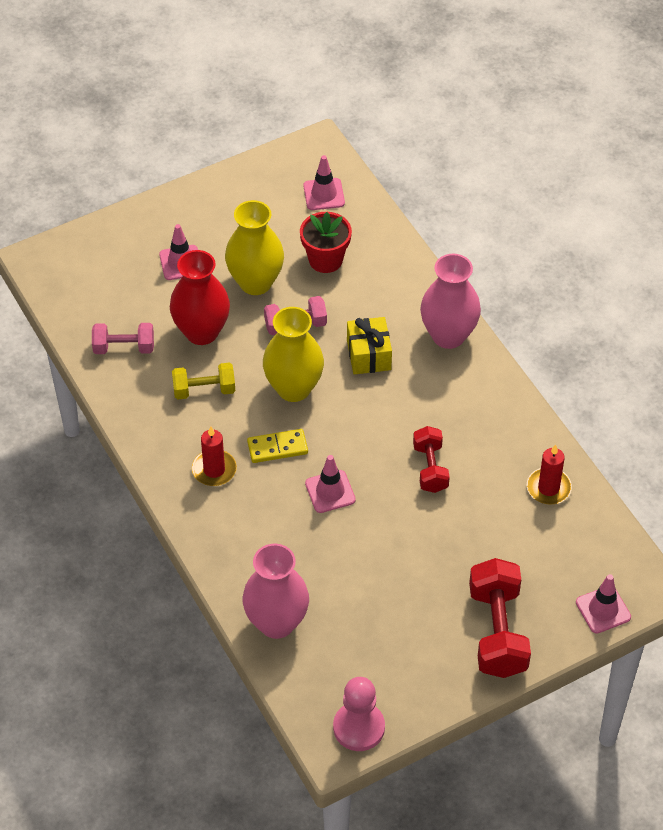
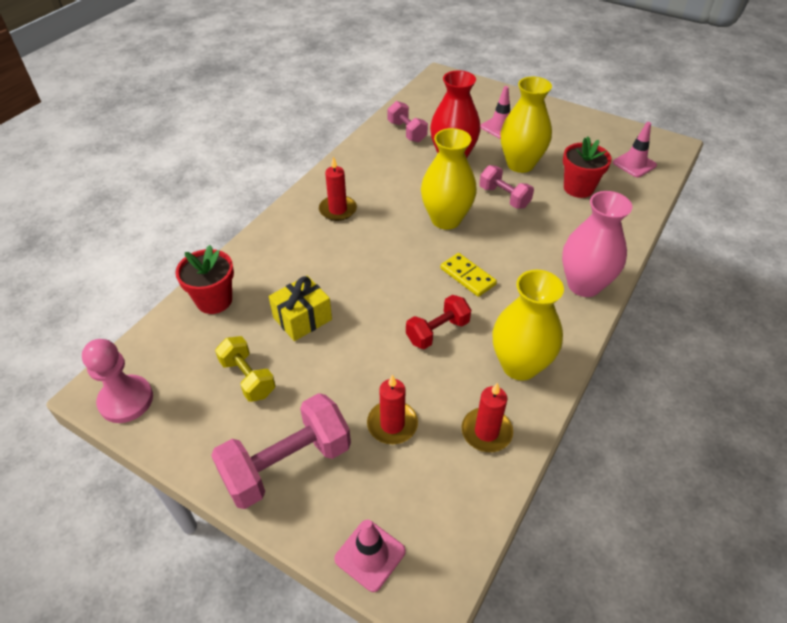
camera: 60 degrees right, 5 degrees down
yellow dumbbell [172,362,235,400] -> yellow dumbbell moved to [215,336,276,402]
pink vase [243,544,309,639] -> red flower pot [175,245,234,314]
yellow domino [247,429,308,463] -> yellow domino moved to [440,253,497,297]
pink traffic cone [305,455,356,513] -> none
yellow gift [347,317,392,375] -> yellow gift moved to [269,275,332,341]
red dumbbell [469,558,531,678] -> pink dumbbell [211,393,351,509]
none -> red candle [367,375,418,444]
none -> yellow vase [493,270,564,381]

